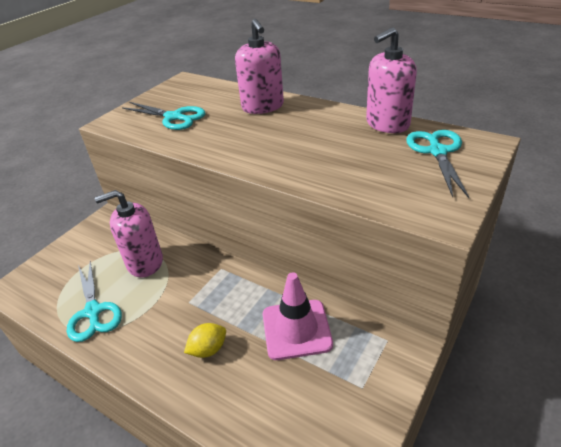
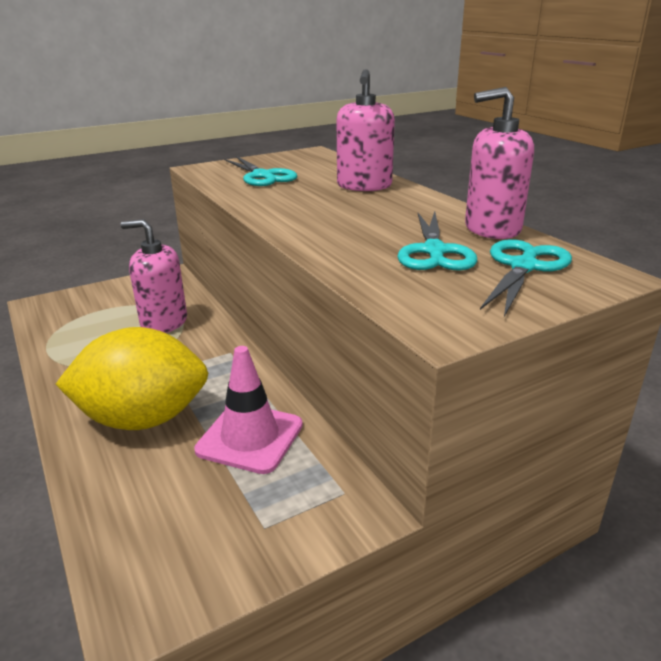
camera: 25 degrees right, 10 degrees down
turquoise scissors [67,261,122,342] -> turquoise scissors moved to [397,211,477,271]
yellow lemon [184,323,226,358] -> yellow lemon [56,327,208,430], size x2.48

